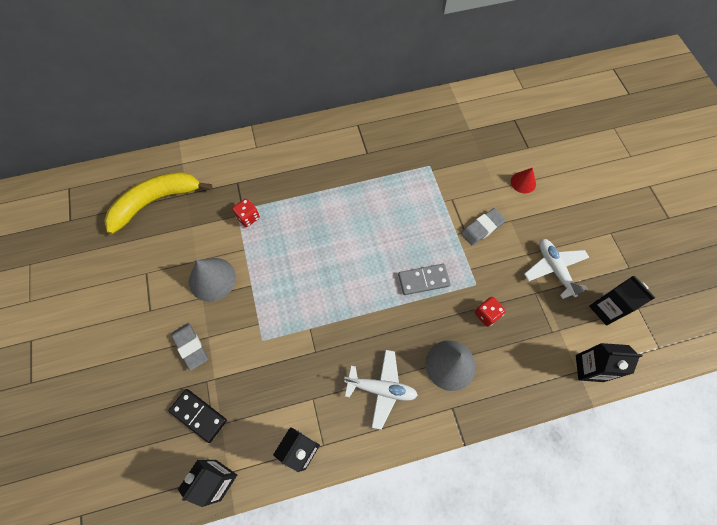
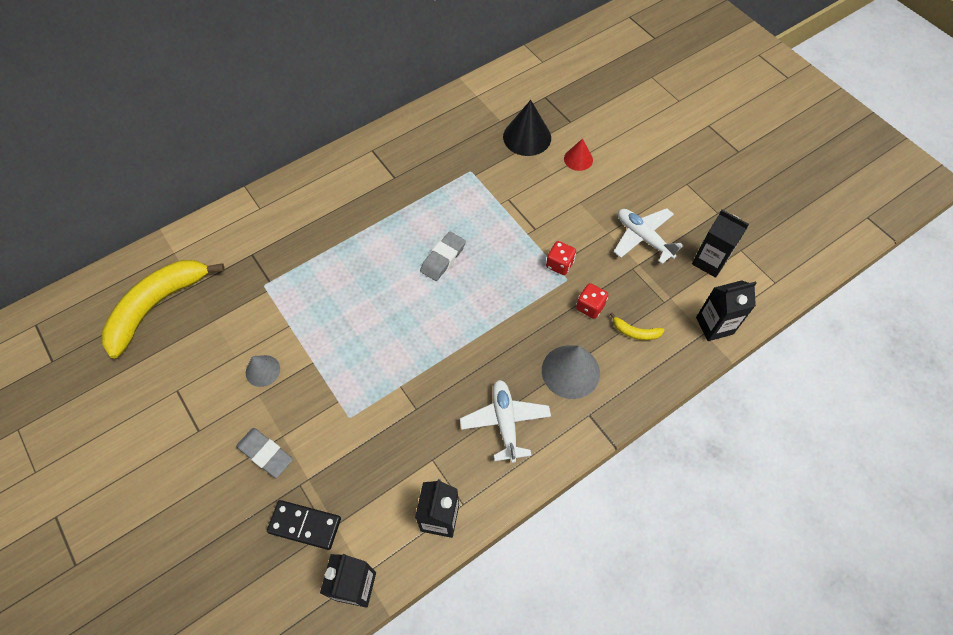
camera: 20 degrees left, 5 degrees down
grey cone [189,258,236,302] -> grey cone [246,355,280,387], size x0.59
red dice [232,198,260,227] -> red dice moved to [546,241,576,275]
white plane [344,350,418,430] -> white plane turned 90 degrees counterclockwise [460,380,551,463]
grey domino [398,264,451,295] -> none
grey eraser [461,208,506,245] -> grey eraser moved to [420,232,466,281]
none -> black cone [503,100,551,156]
none -> yellow banana [610,312,664,340]

